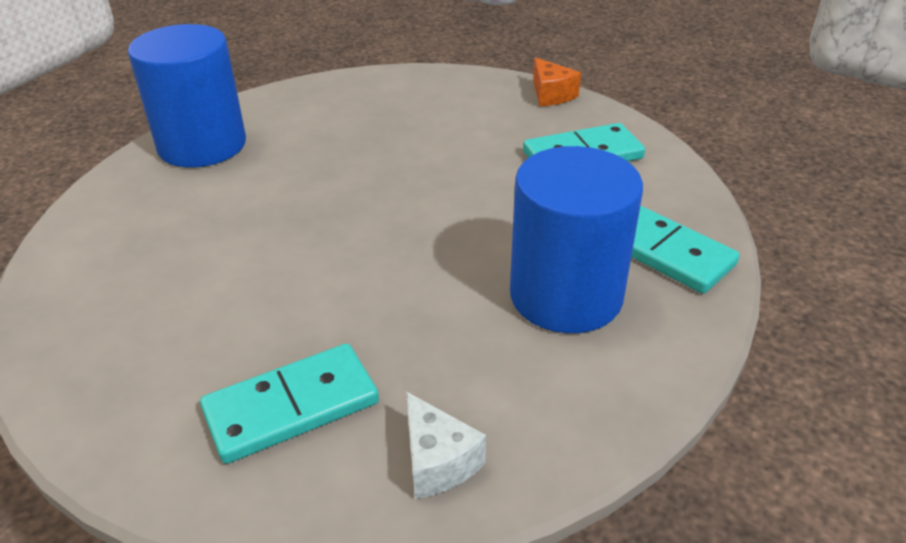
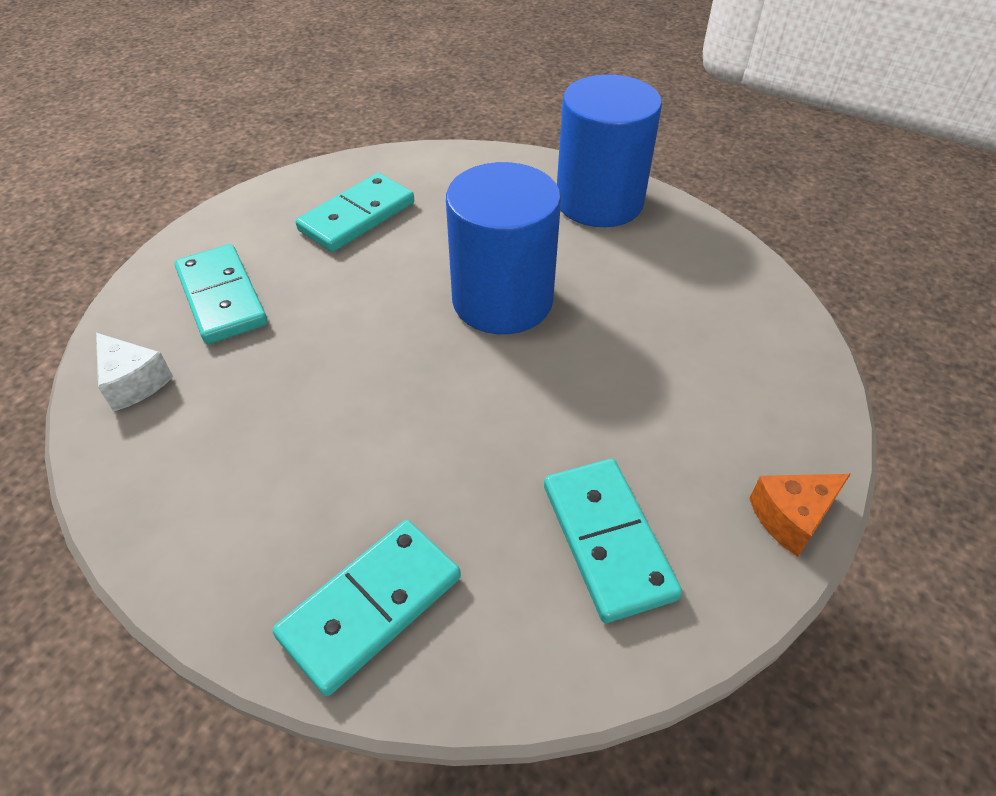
camera: 90 degrees right, 10 degrees up
white cheese [406,392,486,499] -> white cheese turned 105 degrees counterclockwise [96,333,173,412]
blue cylinder [510,146,643,333] -> blue cylinder moved to [446,162,561,334]
none -> turquoise domino [296,173,414,252]

